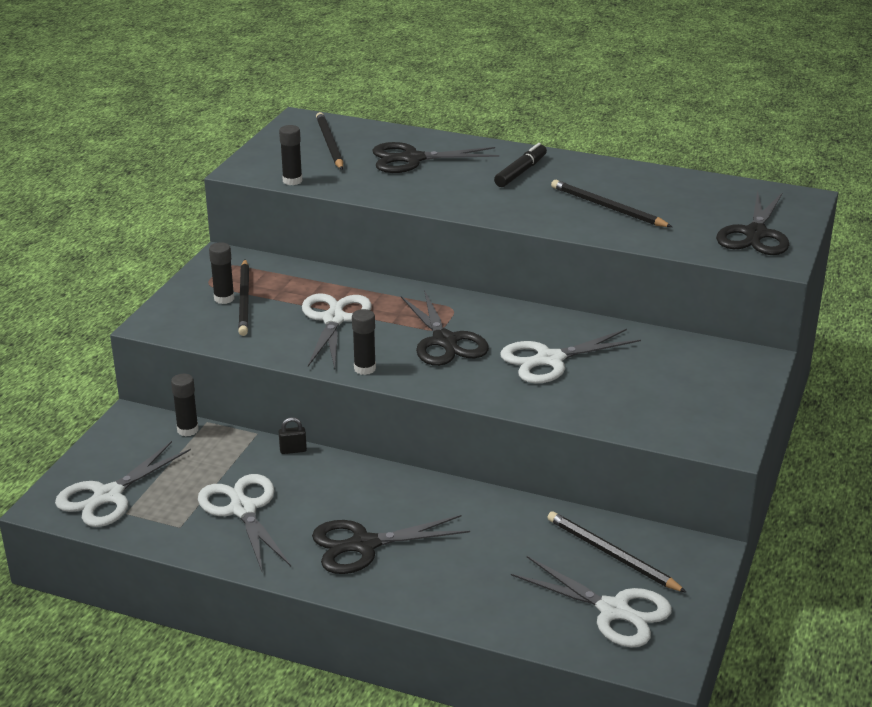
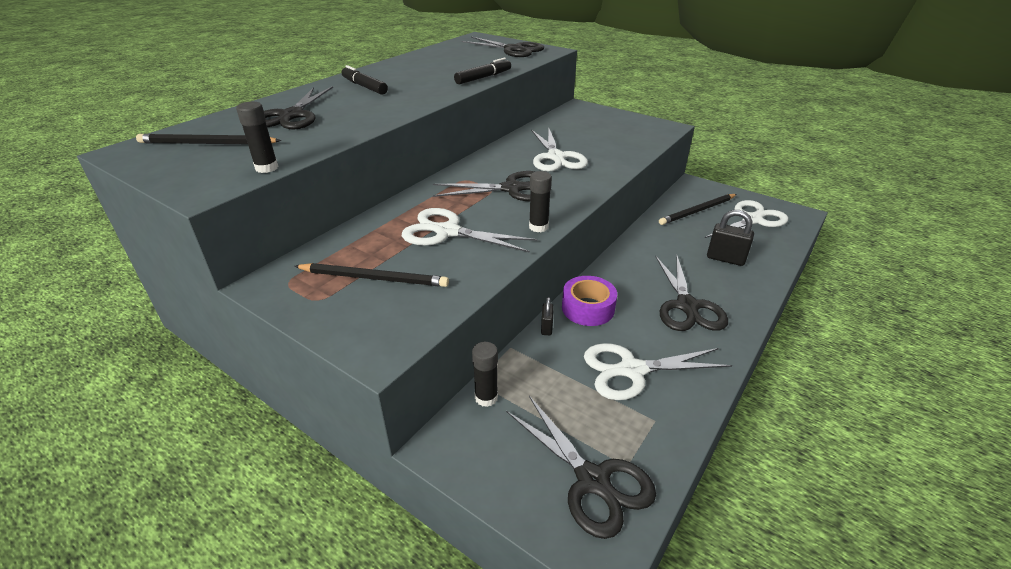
camera: 75 degrees left, 5 degrees up
white scissors [55,441,191,527] -> black scissors [506,396,656,539]
black glue stick [209,242,234,304] -> none
black pencil [551,180,672,227] -> none
none -> black marker [454,58,511,84]
none -> purple tape [562,276,617,326]
none -> black padlock [707,210,754,266]

